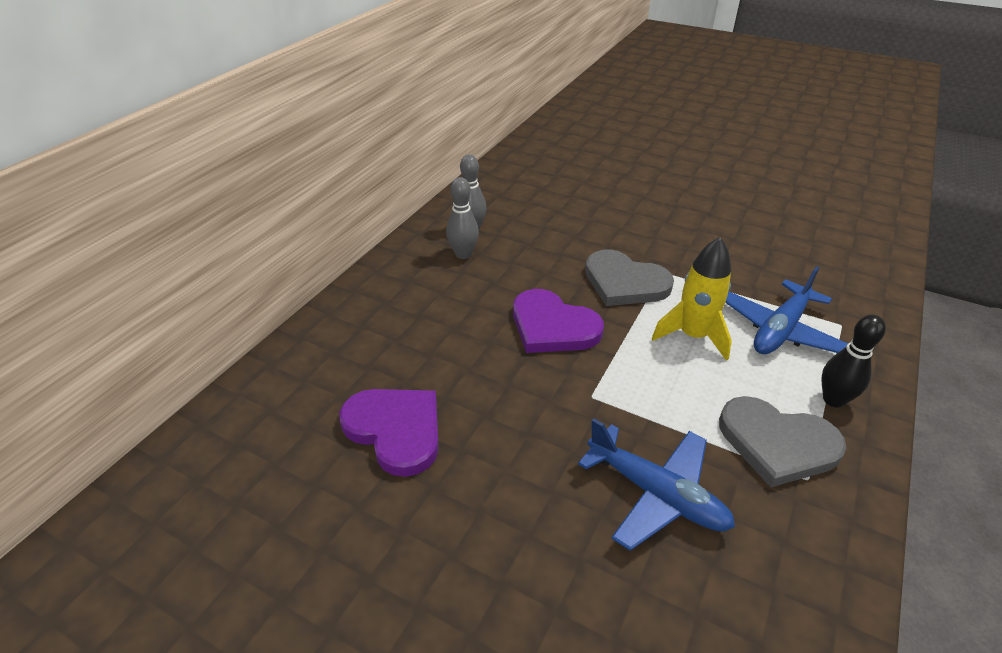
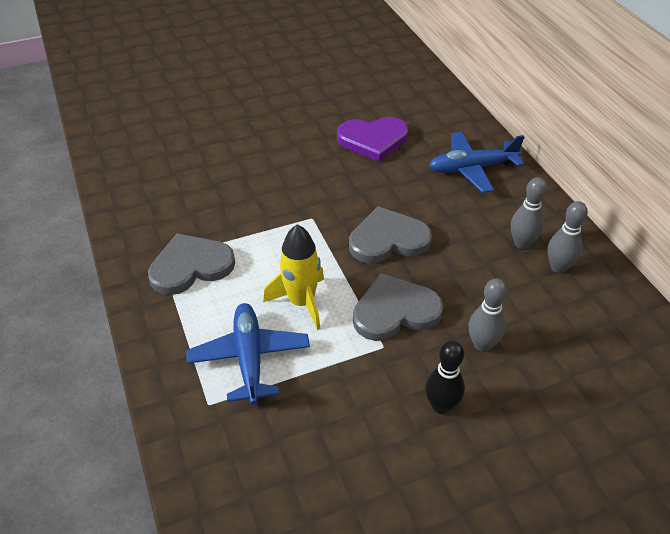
camera: 130 degrees right, 5 degrees up
purple heart [513,289,604,353] -> grey heart [349,206,432,263]
blue plane [578,418,735,551] -> blue plane moved to [429,132,525,193]
black bowling pin [821,315,886,407] -> black bowling pin moved to [425,341,465,414]
none -> grey bowling pin [468,278,507,352]

